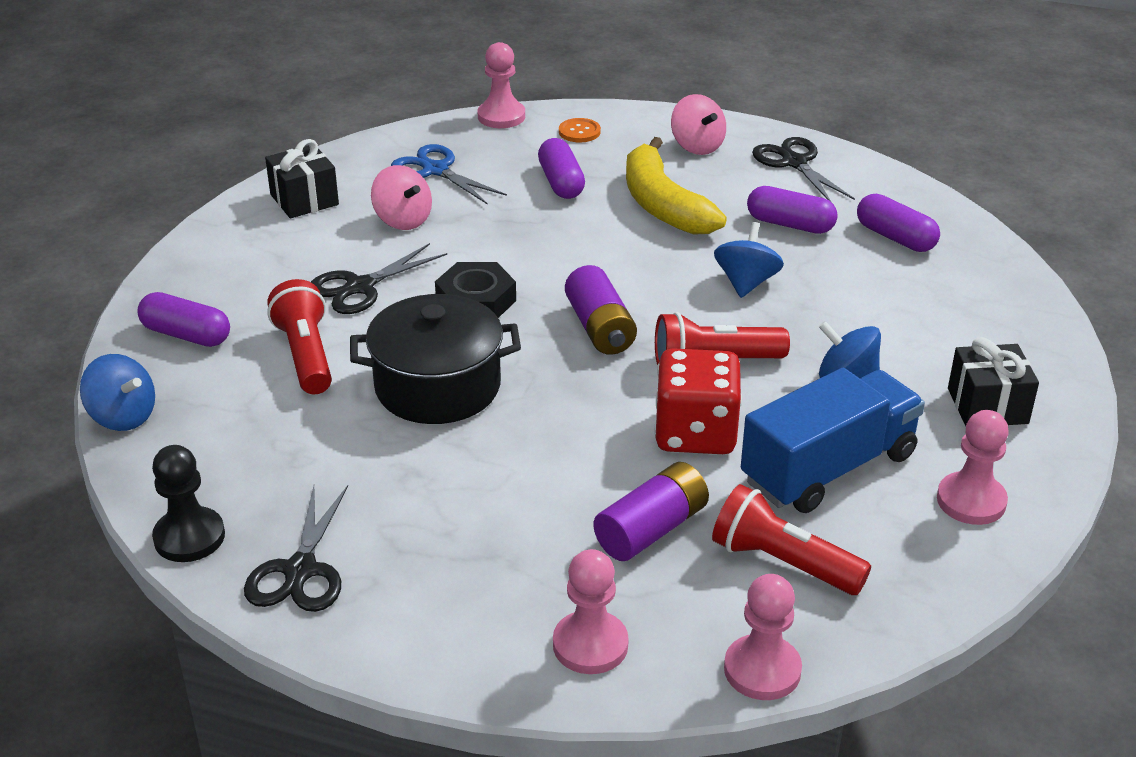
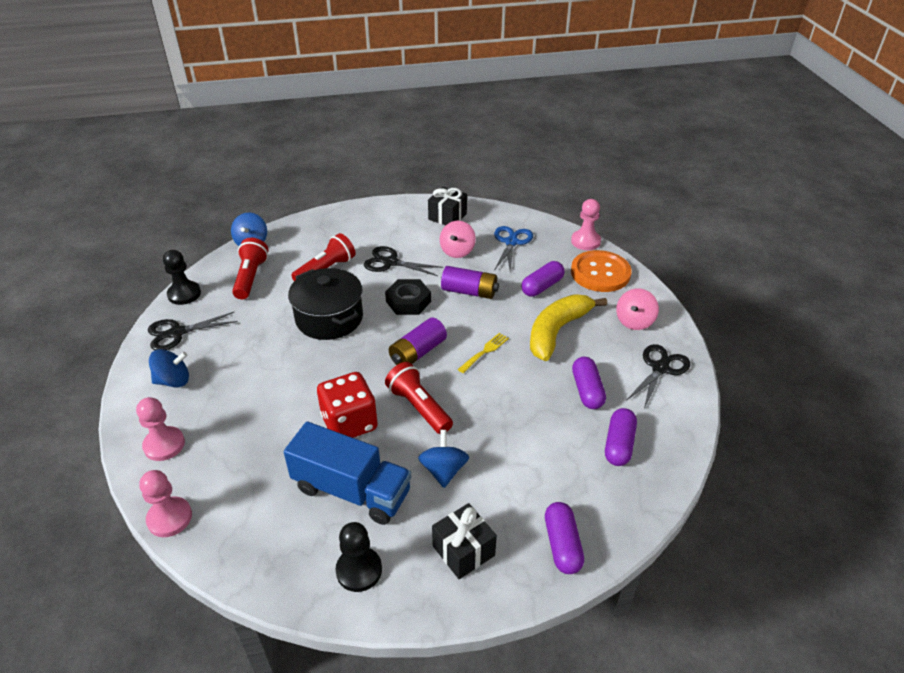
camera: 60 degrees right, 5 degrees up
purple capsule [137,292,230,347] -> purple capsule moved to [545,502,584,574]
orange button [559,118,601,142] -> orange button [571,250,632,292], size x2.22
purple battery [593,462,709,561] -> purple battery moved to [441,266,499,299]
red flashlight [712,484,871,595] -> red flashlight moved to [232,238,269,299]
blue spinning top [714,222,784,298] -> blue spinning top moved to [149,349,189,387]
pink pawn [937,410,1009,525] -> black pawn [335,522,382,592]
none -> yellow fork [458,333,509,373]

